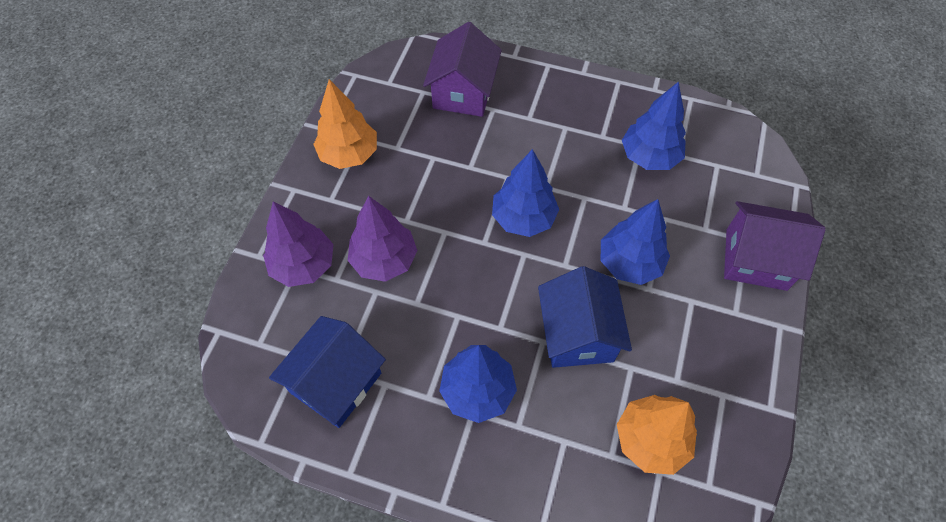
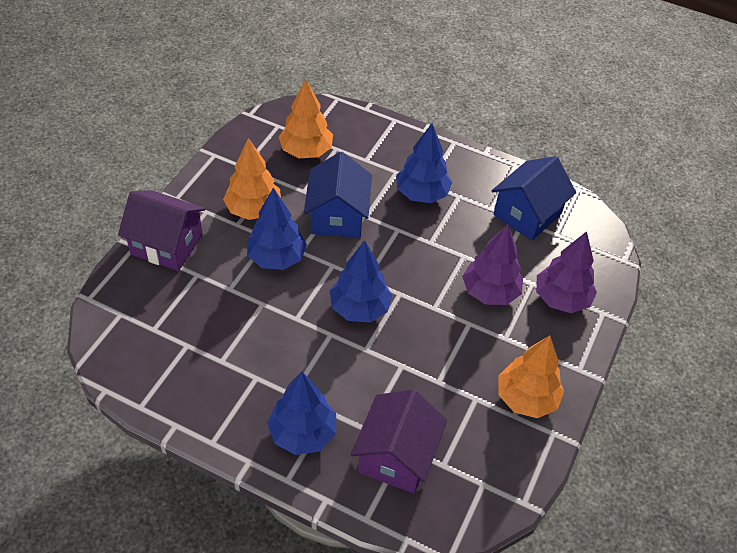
camera: 175 degrees left, 10 degrees down
blue tree [622,81,686,170] -> blue tree moved to [267,371,336,455]
none -> orange tree [223,138,281,220]

